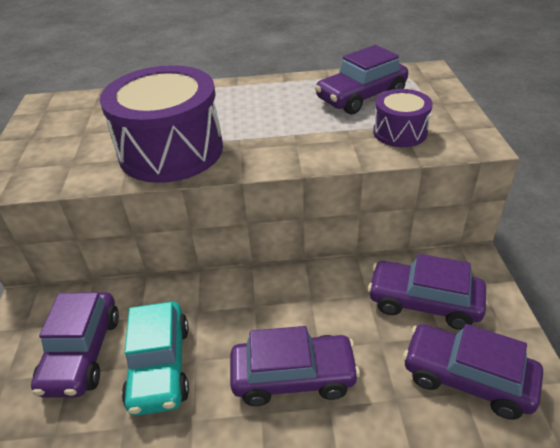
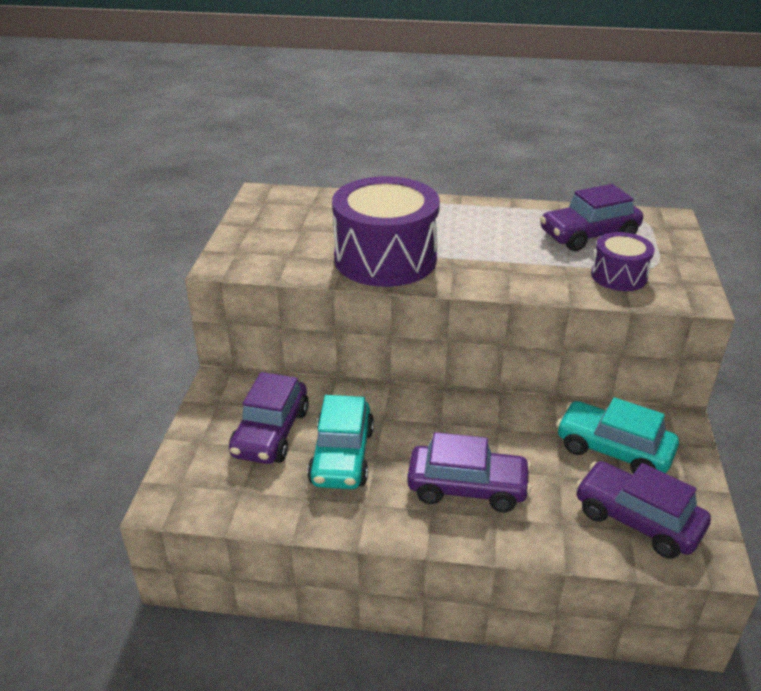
camera: 10 degrees right, 5 degrees down
purple car [368,254,486,330] -> turquoise car [556,397,679,474]

